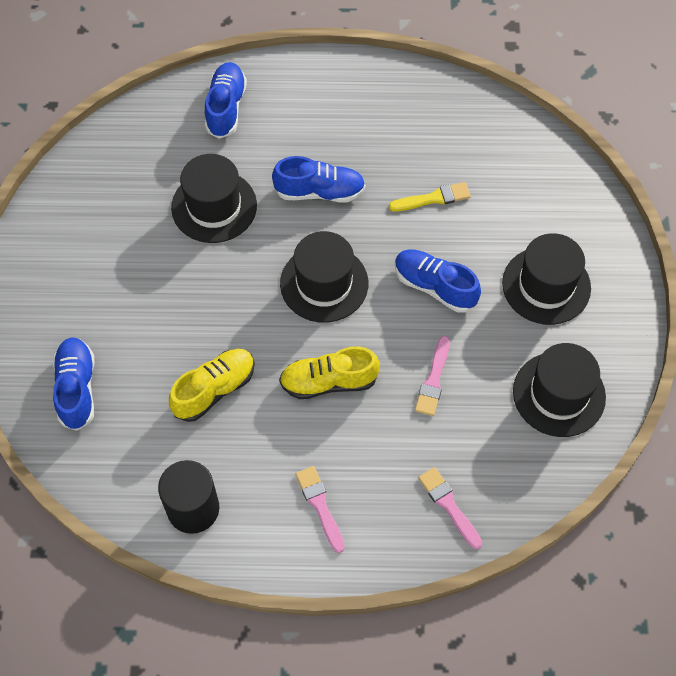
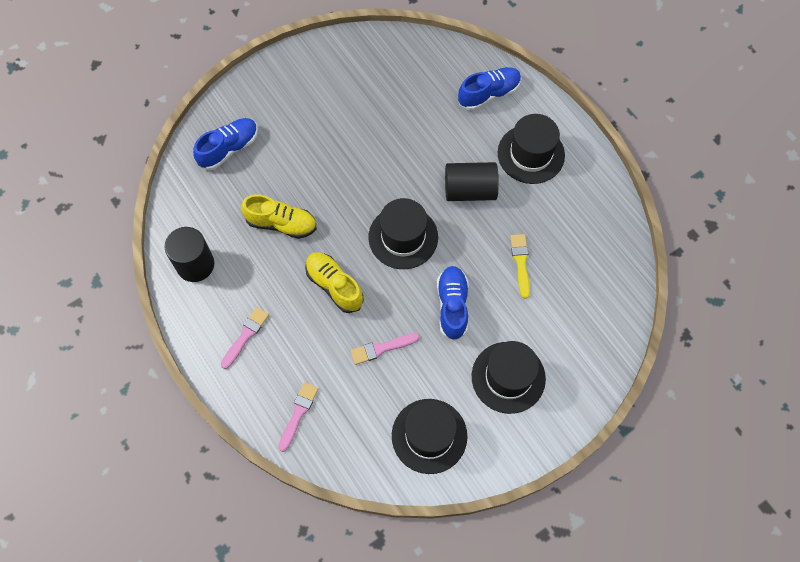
camera: 55 degrees right, 5 degrees up
black hat [171,154,257,243] -> black hat moved to [498,114,565,184]
blue shoe [272,156,366,202] -> black cylinder [445,162,499,201]
yellow brush [389,182,471,211] -> yellow brush turned 135 degrees counterclockwise [510,234,530,299]

